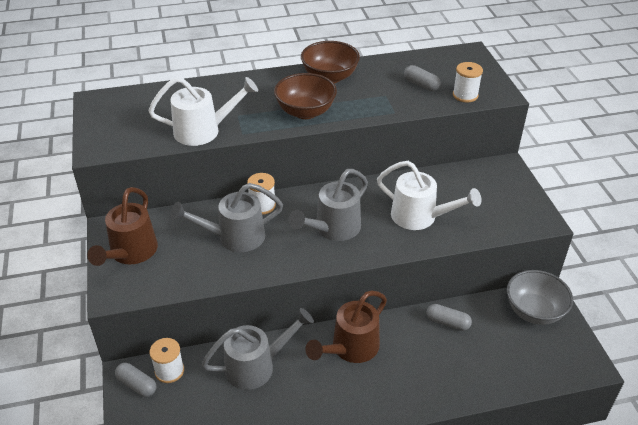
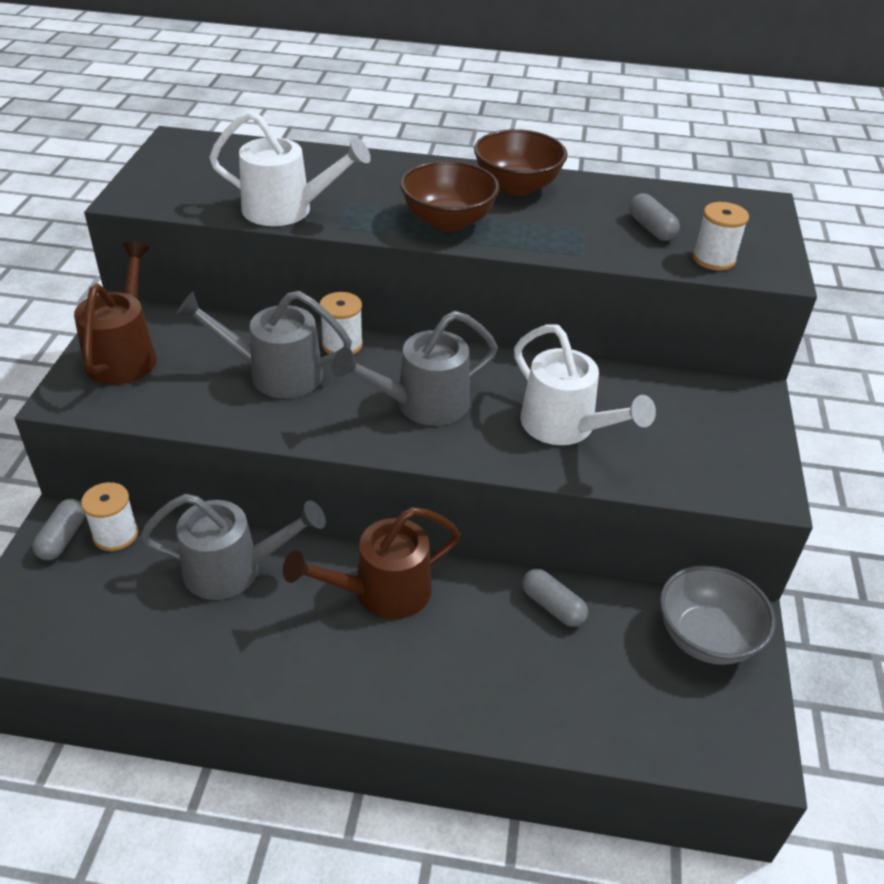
camera: 20 degrees right, 0 degrees up
brown watering can [87,187,158,266] -> brown watering can turned 150 degrees clockwise [74,242,157,385]
grey capsule [115,363,156,397] -> grey capsule turned 45 degrees clockwise [32,499,86,560]

